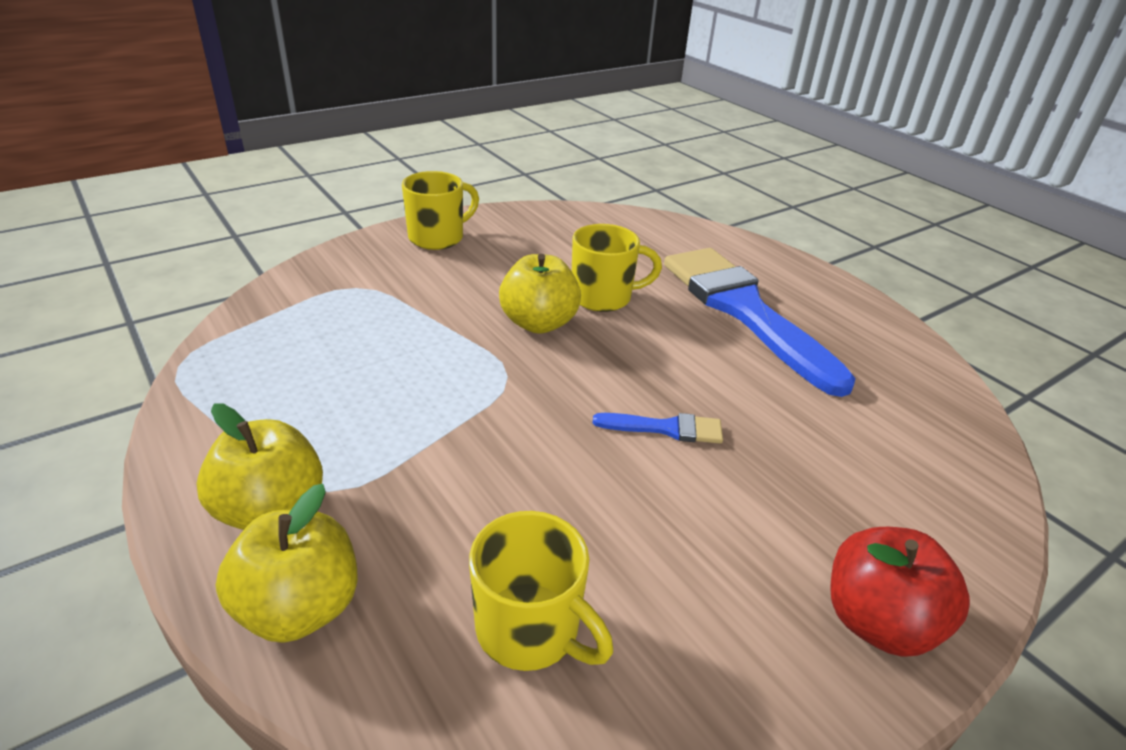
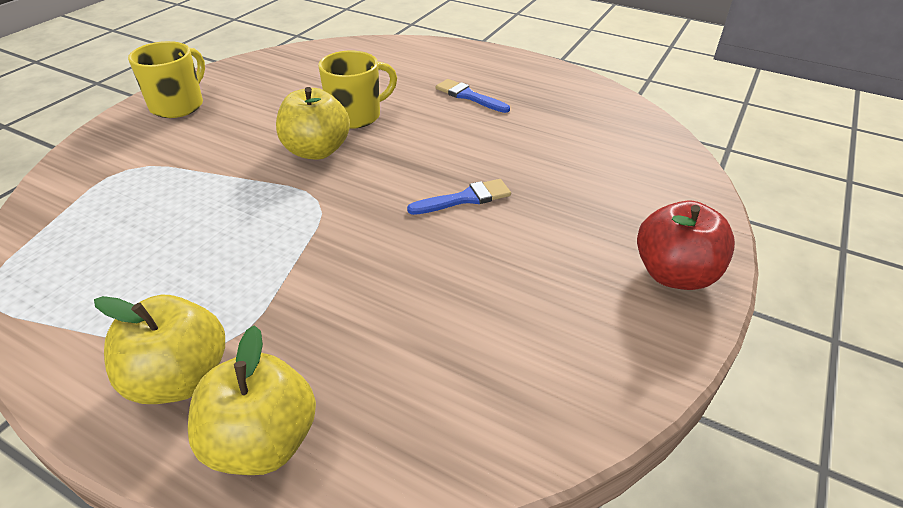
camera: 25 degrees left, 5 degrees up
yellow mug [469,511,613,671] -> none
blue brush [664,248,856,397] -> blue brush [436,79,510,113], size x0.41

